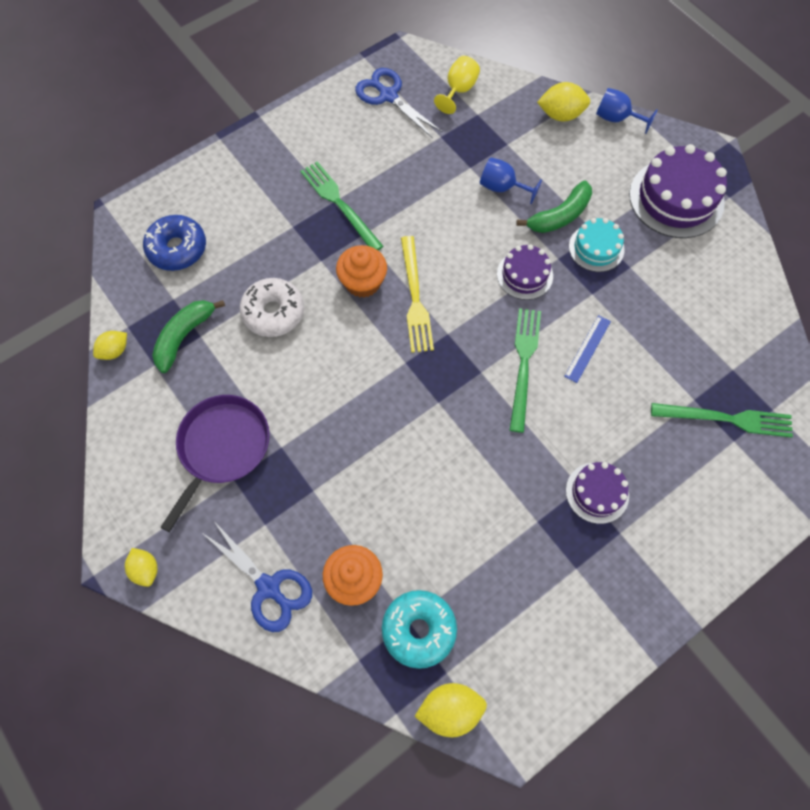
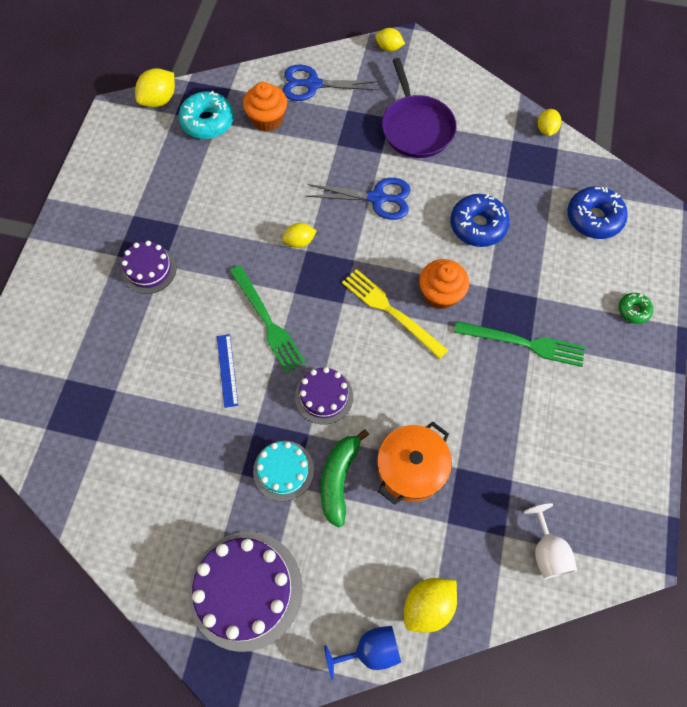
camera: 140 degrees right, 0 degrees up
green banana [152,300,225,373] -> none
white donut [240,278,304,337] -> blue donut [450,194,510,247]
blue scissors [355,68,442,138] -> blue scissors moved to [306,178,411,220]
yellow goblet [434,56,480,114] -> white goblet [524,503,577,579]
blue goblet [480,157,542,204] -> orange pot [377,422,452,505]
green fork [651,403,793,438] -> none
none -> yellow lemon [282,223,317,248]
none -> green donut [619,293,653,324]

